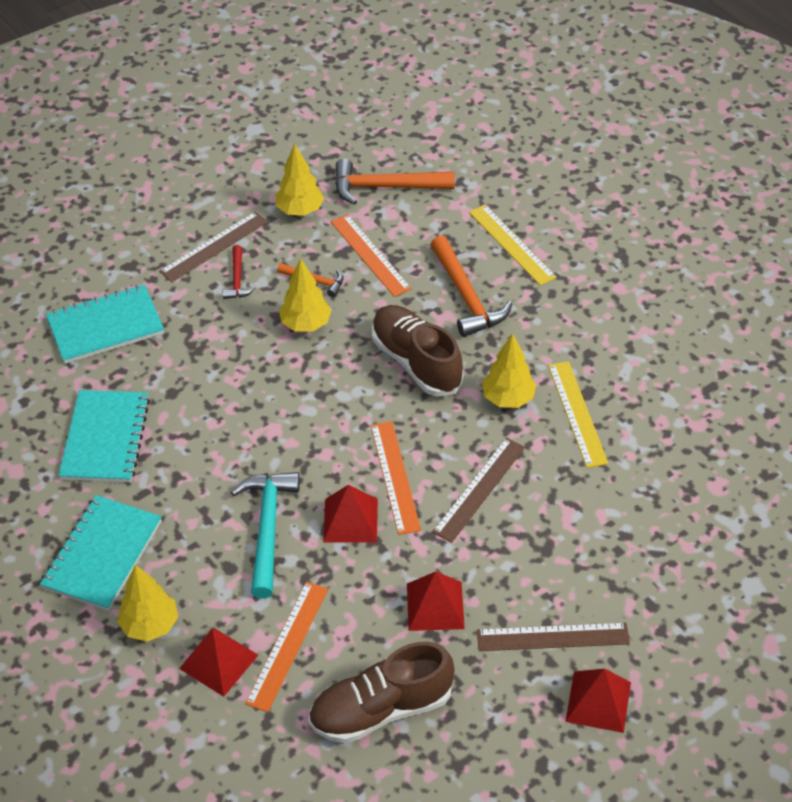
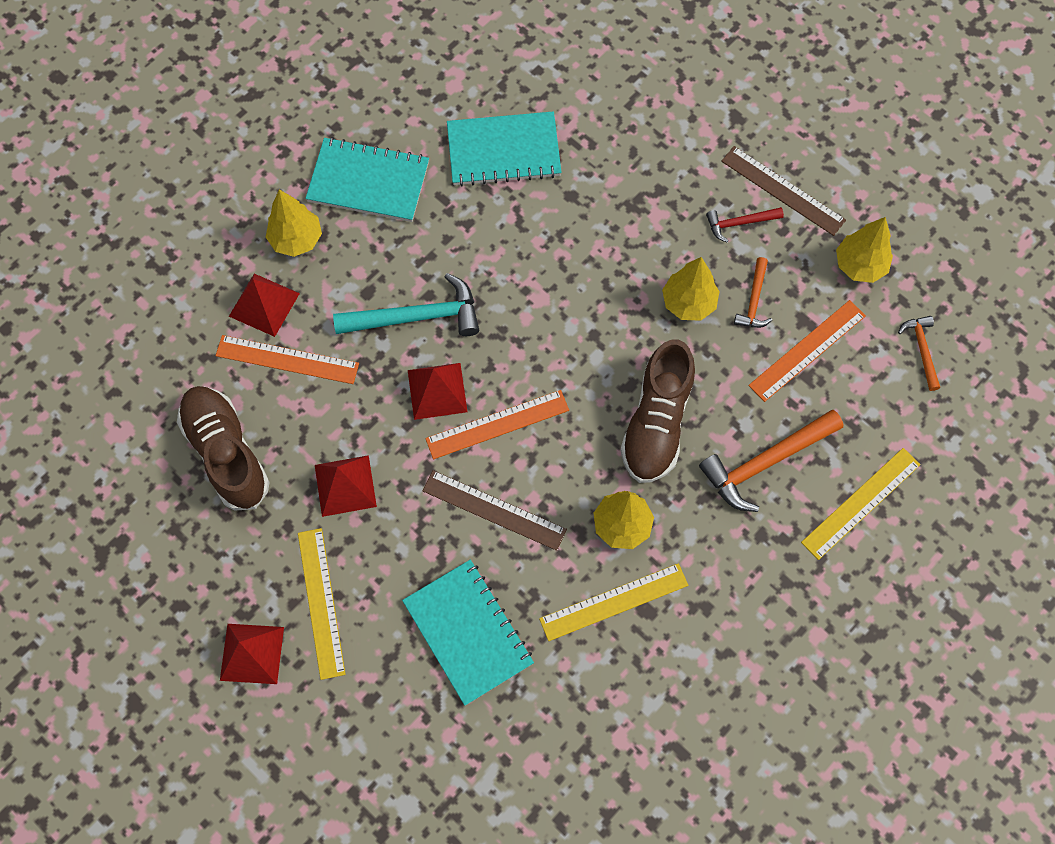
camera: 80 degrees right, 20 degrees up
turquoise notebook [46,284,164,364] -> turquoise notebook moved to [402,560,534,706]
orange hammer [335,159,455,205] -> orange hammer [898,316,940,391], size x0.54
brown shoe [371,305,464,396] -> brown shoe turned 150 degrees clockwise [621,339,695,483]
brown ruler [477,622,630,651] -> yellow ruler [298,528,346,680]

